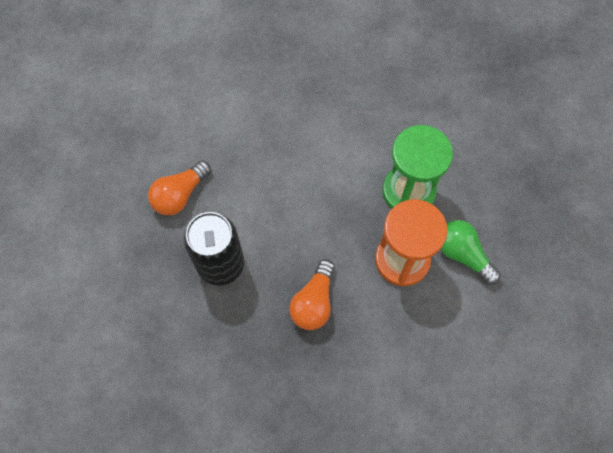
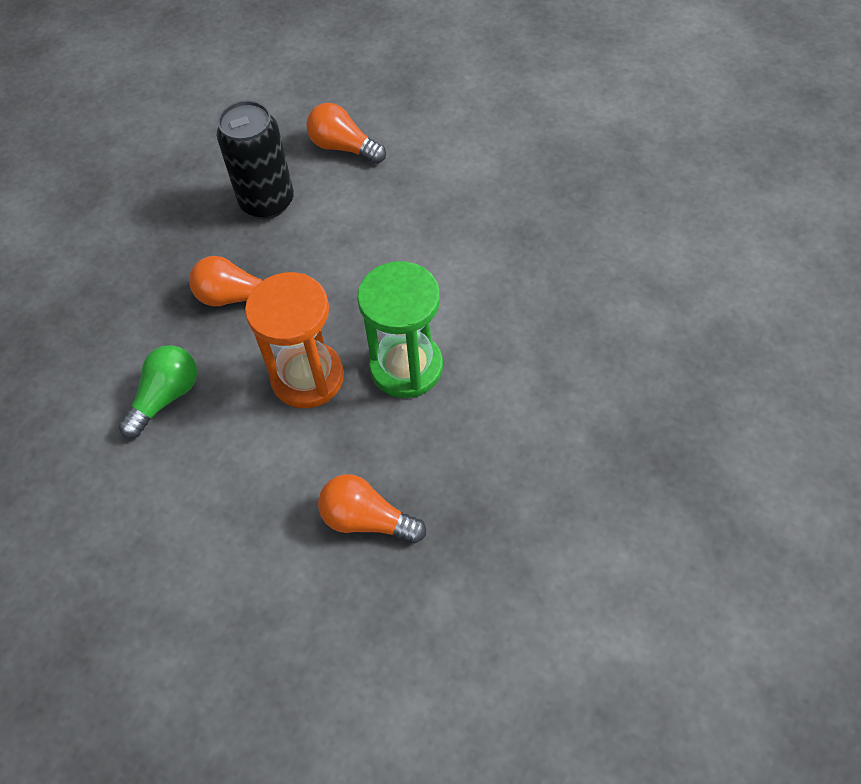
camera: 80 degrees right, 10 degrees down
green light bulb [440,220,501,285] -> green light bulb moved to [119,345,197,438]
none -> orange light bulb [318,474,426,544]

